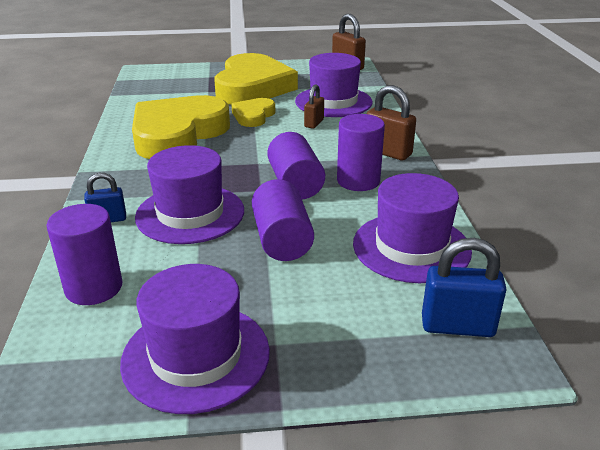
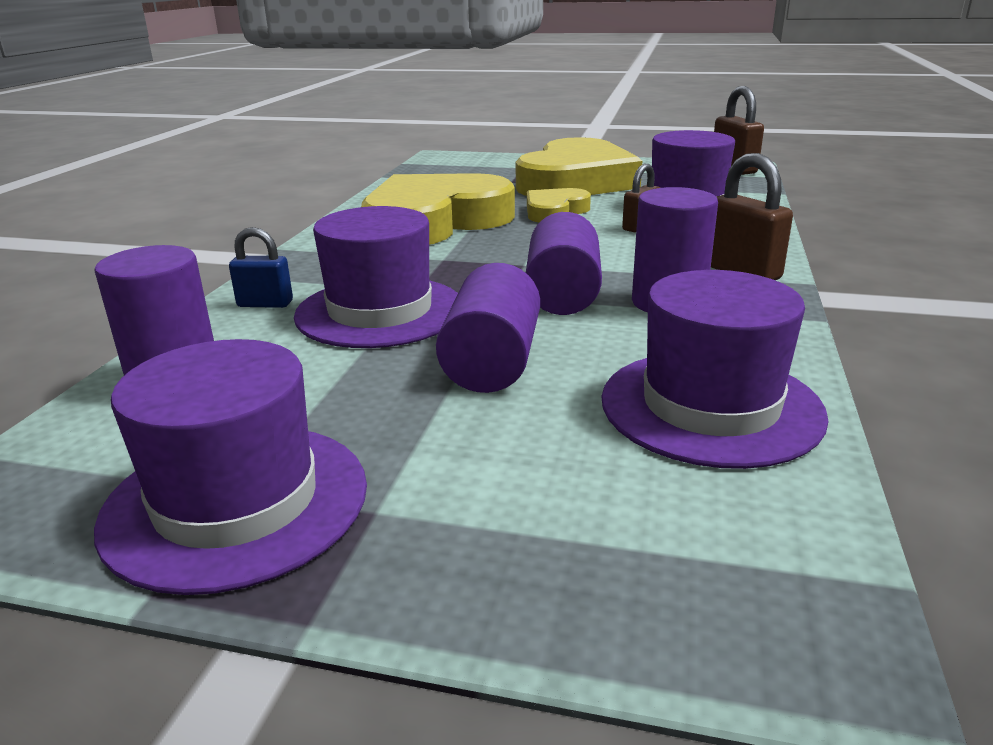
camera: 20 degrees right, 5 degrees down
blue padlock [422,238,507,337] -> none

